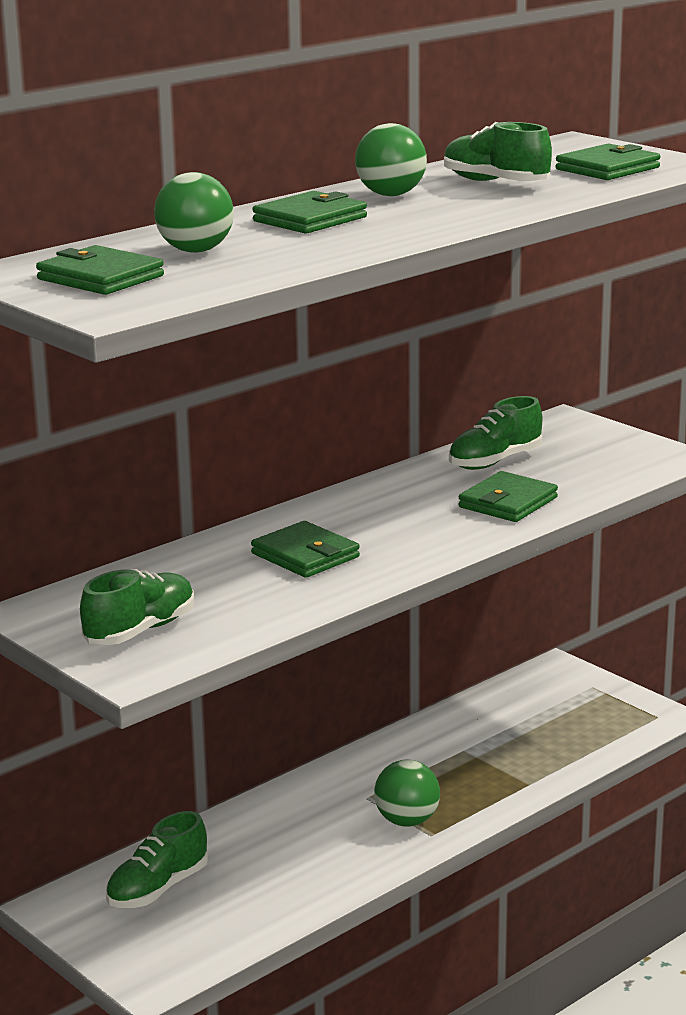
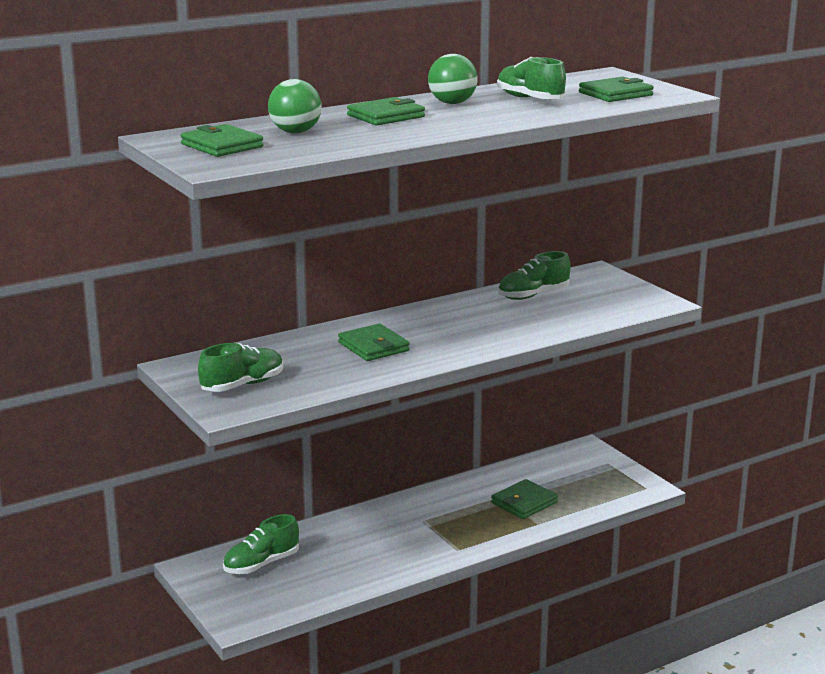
camera: 10 degrees right, 0 degrees up
green ball [374,760,440,827] -> none
green wallet [458,471,558,522] -> green wallet moved to [491,479,558,519]

